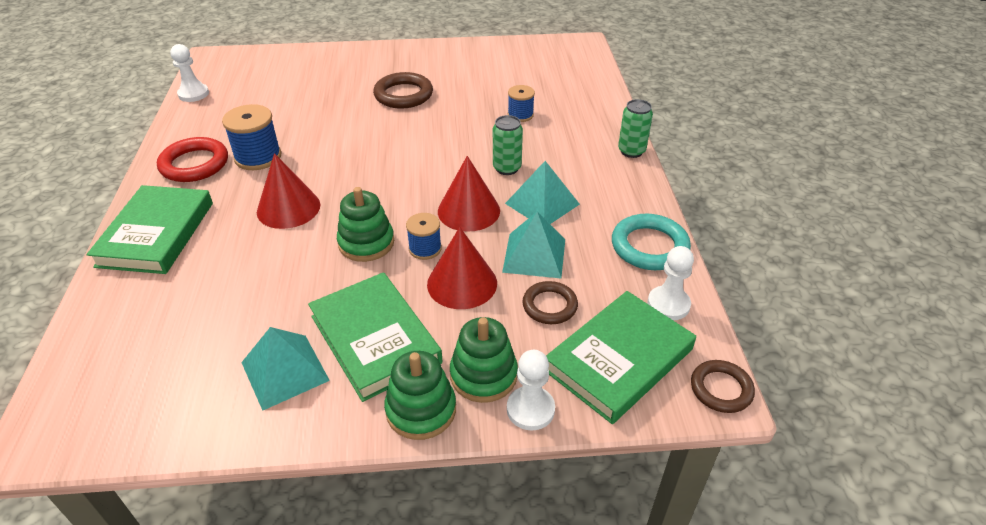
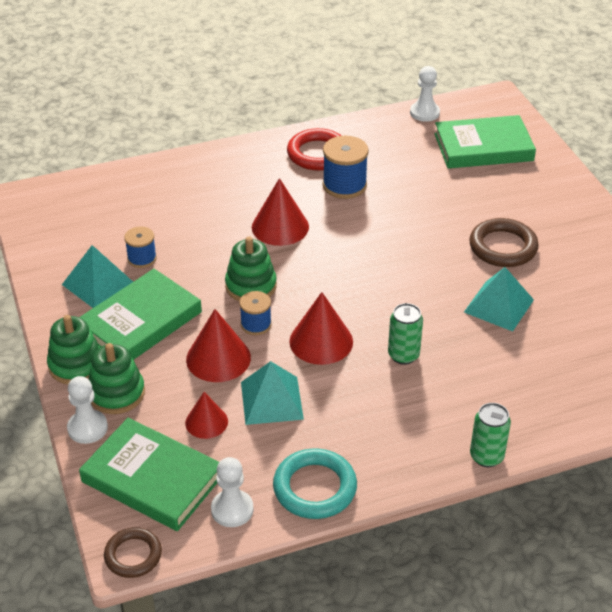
camera: 75 degrees right, 0 degrees up
green book [86,185,213,274] -> green book moved to [434,115,536,169]
turquoise pyramid [505,161,580,224] -> turquoise pyramid moved to [464,267,534,332]
blue spool [508,85,535,122] -> blue spool moved to [124,226,157,268]
brown ring [522,281,578,324] -> red cone [185,392,228,439]

